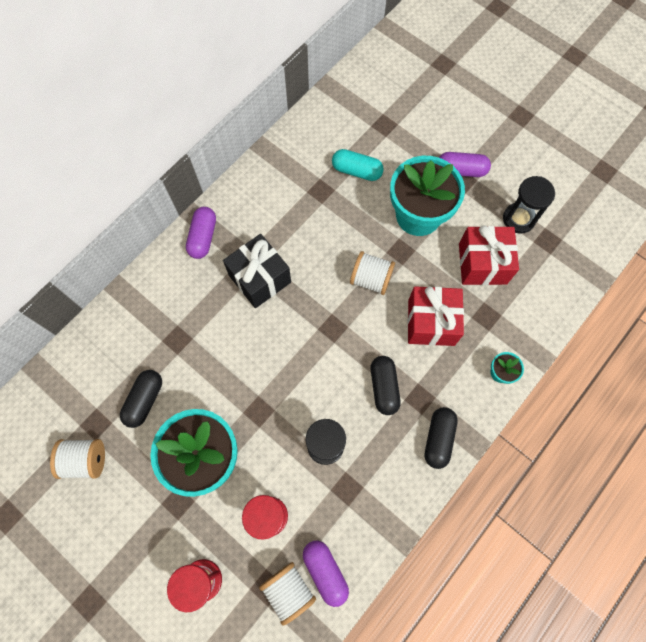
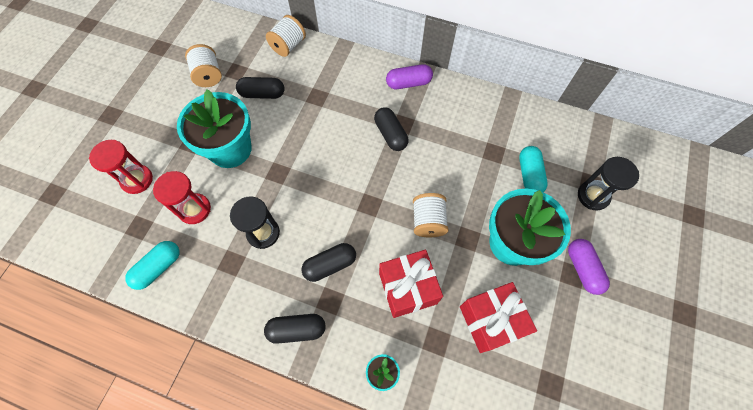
camera: 70 degrees right, 5 degrees down
black gift [223,234,291,308] -> black capsule [374,107,408,151]
white spool [259,562,316,626] -> white spool moved to [266,15,306,57]
purple capsule [303,541,349,607] -> turquoise capsule [125,241,180,290]
black hourglass [503,176,555,234] -> black hourglass moved to [578,157,639,210]

